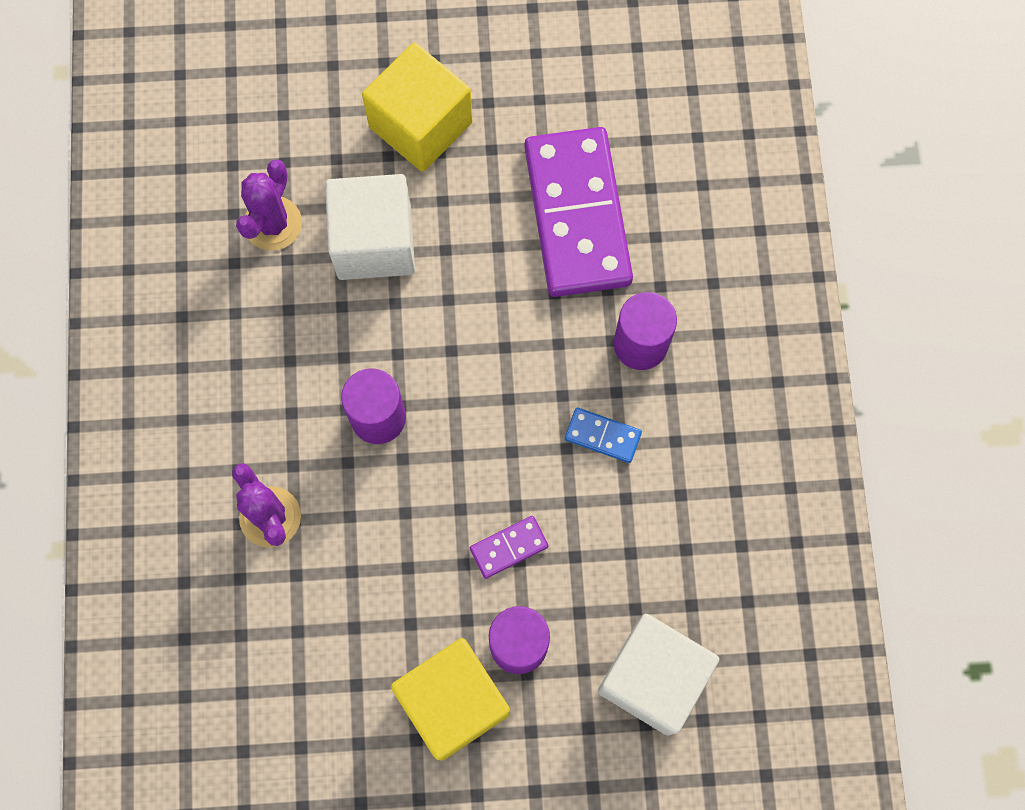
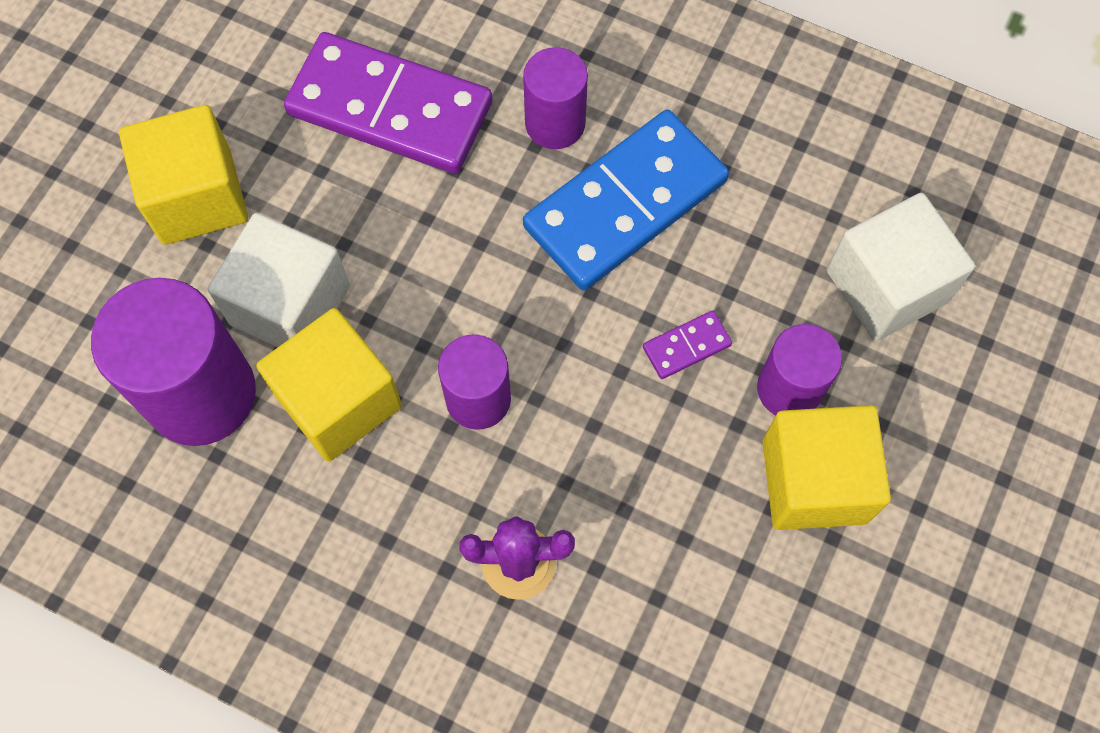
camera: 60 degrees left, 5 degrees down
purple cactus [236,159,302,251] -> purple cylinder [91,278,256,446]
purple domino [470,516,549,579] -> purple domino turned 60 degrees clockwise [643,311,732,379]
blue domino [565,408,642,463] -> blue domino [523,110,729,290], size x2.47
none -> yellow cube [256,308,402,462]

